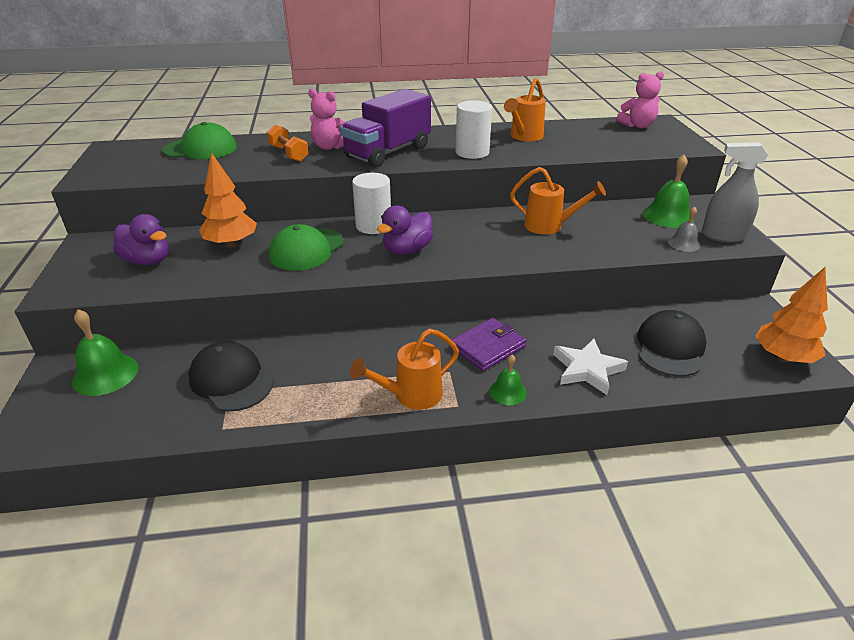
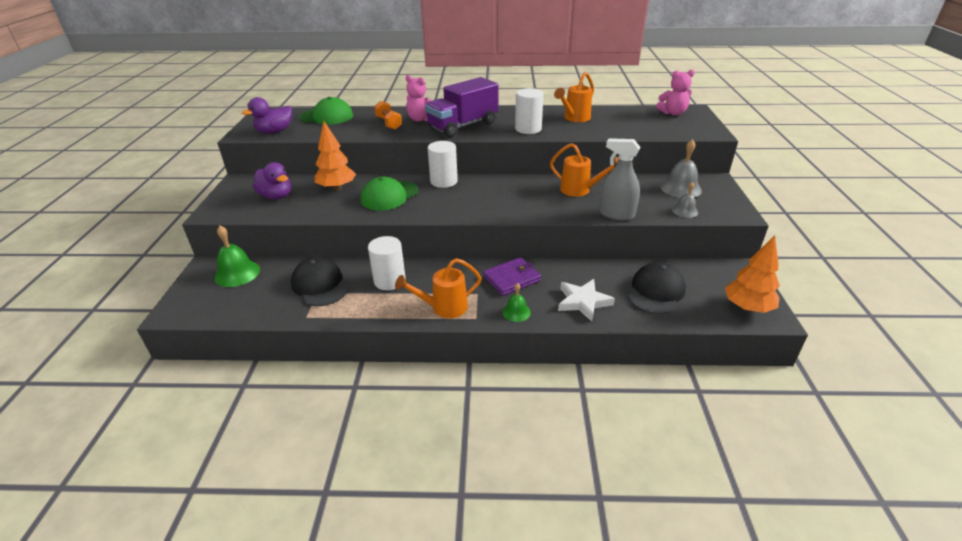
camera: 10 degrees right, 0 degrees up
purple duck [377,205,433,255] -> purple duck moved to [242,97,292,133]
green bell [642,155,694,228] -> grey bell [660,139,702,198]
grey spray bottle [702,142,768,243] -> grey spray bottle moved to [599,138,640,221]
none -> white cylinder [368,236,406,290]

